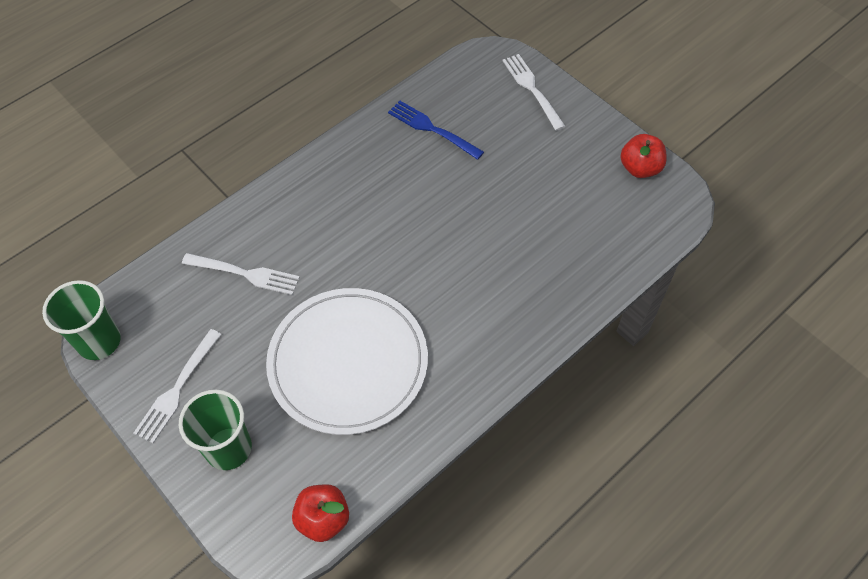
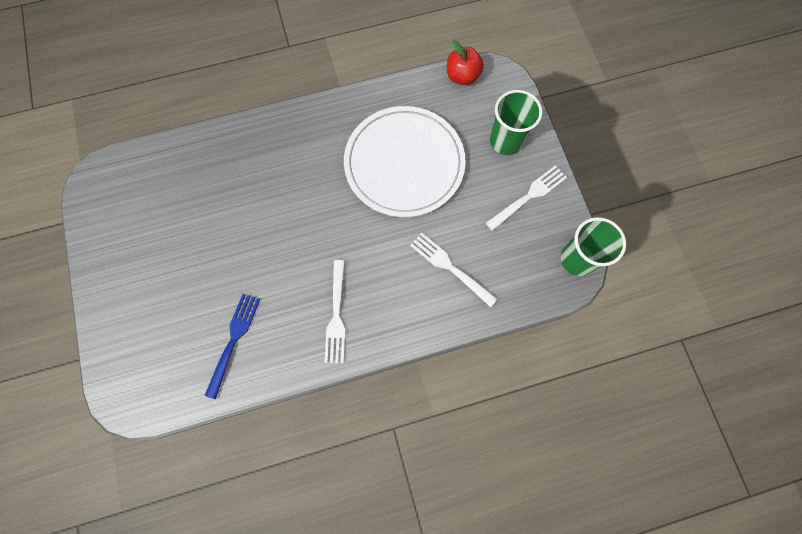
camera: 155 degrees left, 15 degrees up
blue fork [388,101,484,160] -> blue fork turned 135 degrees counterclockwise [205,294,260,399]
white fork [502,54,566,131] -> white fork moved to [325,260,346,363]
red apple [620,134,667,178] -> none

